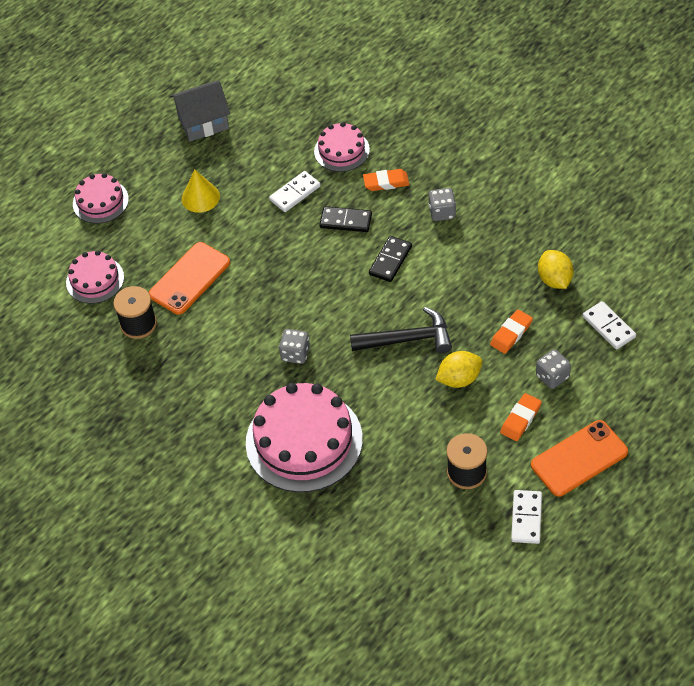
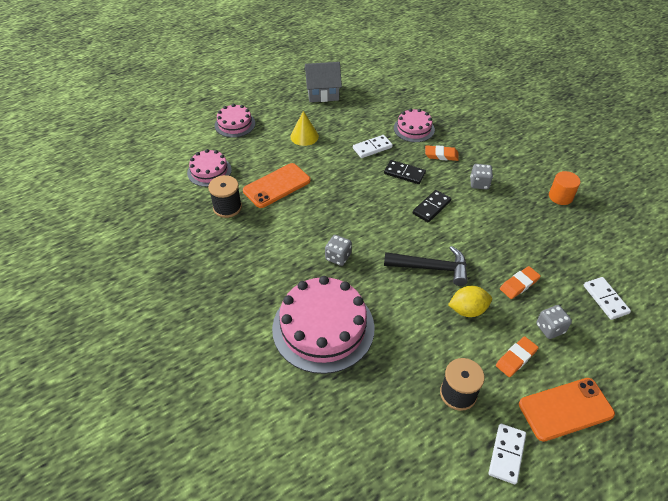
camera: 10 degrees right, 5 degrees down
yellow lemon [538,250,574,289] -> none
none -> orange cylinder [549,171,580,205]

